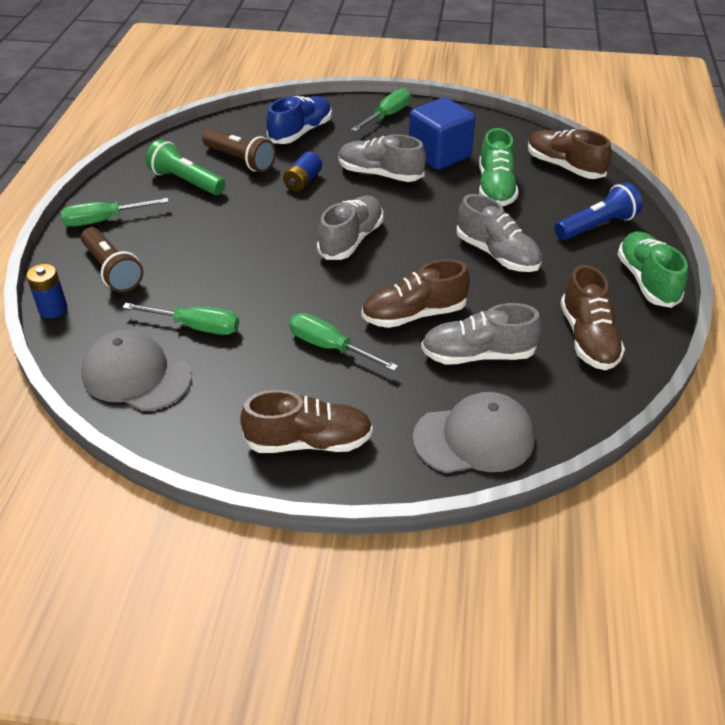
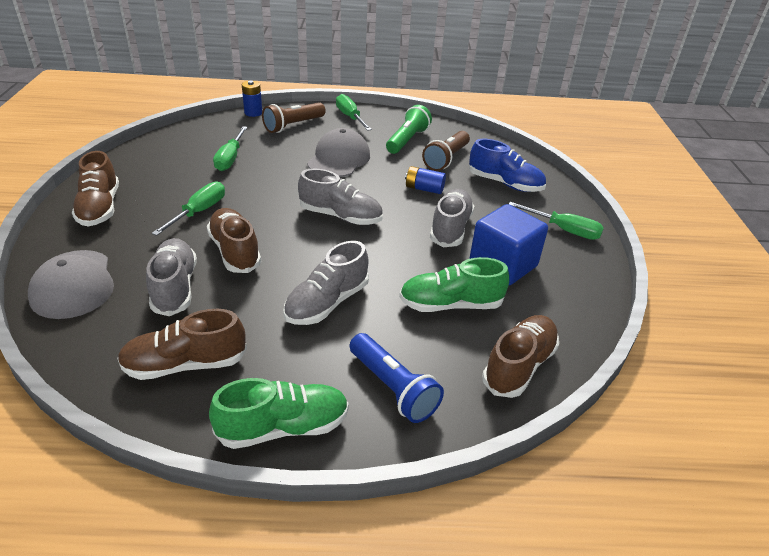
camera: 80 degrees right, 5 degrees down
grey cap [81,330,192,411] -> grey cap moved to [307,128,370,177]

